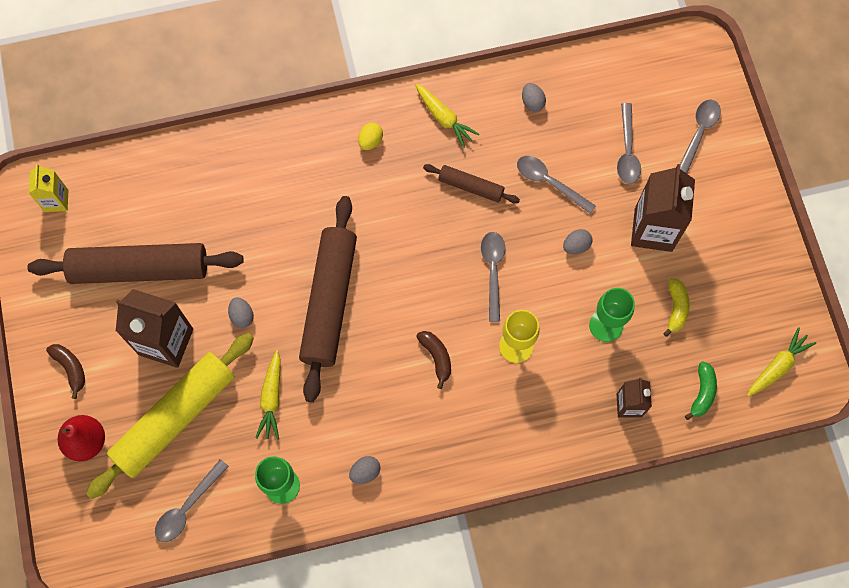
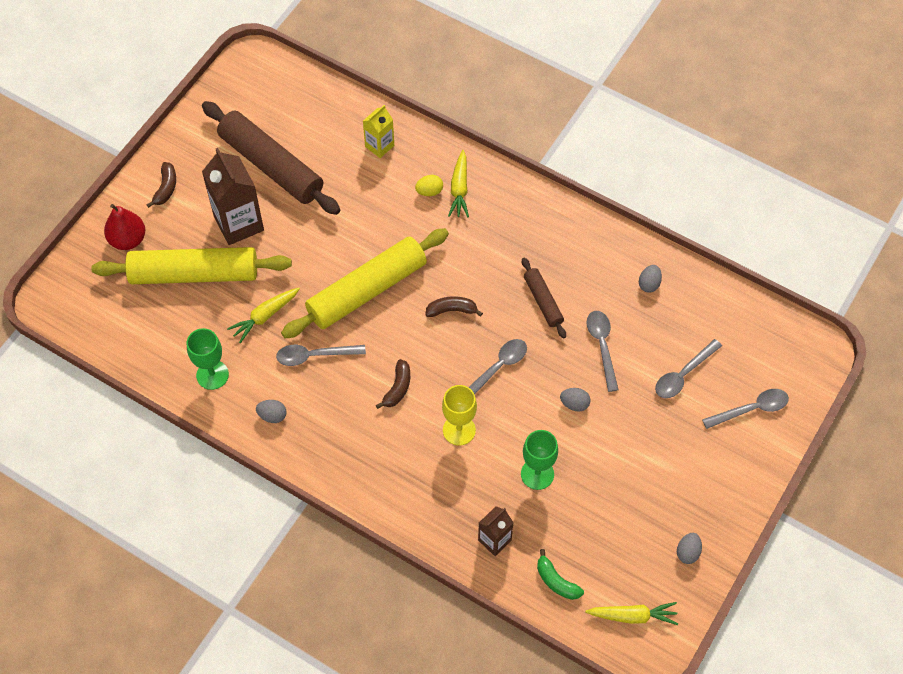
camera: 45 degrees right, 10 degrees down
yellow carton [29,164,68,212] -> yellow carton moved to [363,105,394,158]
grey spoon [155,459,229,542] -> grey spoon moved to [276,345,366,366]
grey egg [228,297,254,328] -> grey egg moved to [677,533,702,564]
brown rolling pin [299,196,357,402] -> yellow rolling pin [281,228,449,339]
yellow egg [358,123,383,150] -> yellow egg moved to [415,175,443,196]
yellow carrot [415,84,480,148] -> yellow carrot moved to [448,150,469,217]
brown carton [631,164,695,252] -> none
yellow banana [663,278,690,337] -> none
green banana [685,361,717,420] -> green banana turned 75 degrees clockwise [537,549,584,600]
none -> brown banana [425,296,483,317]

